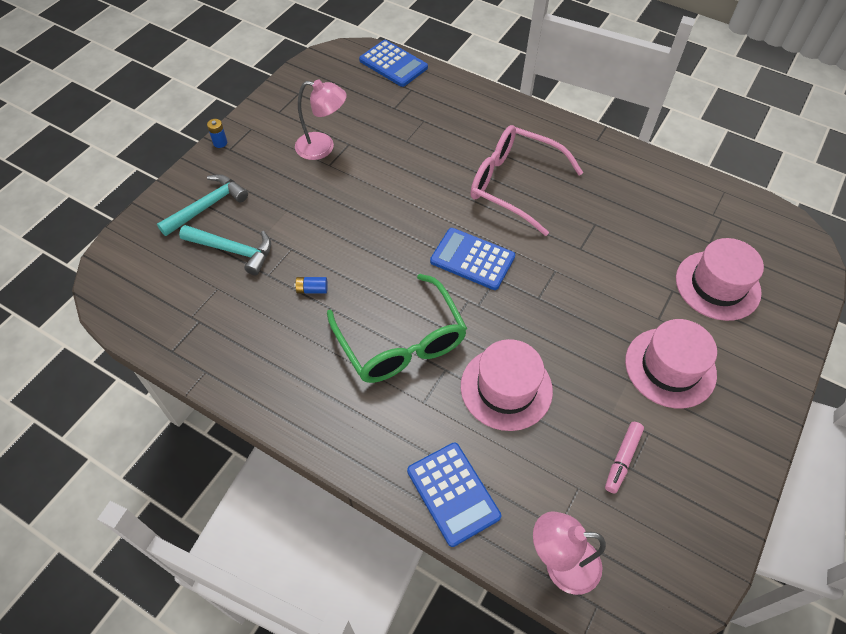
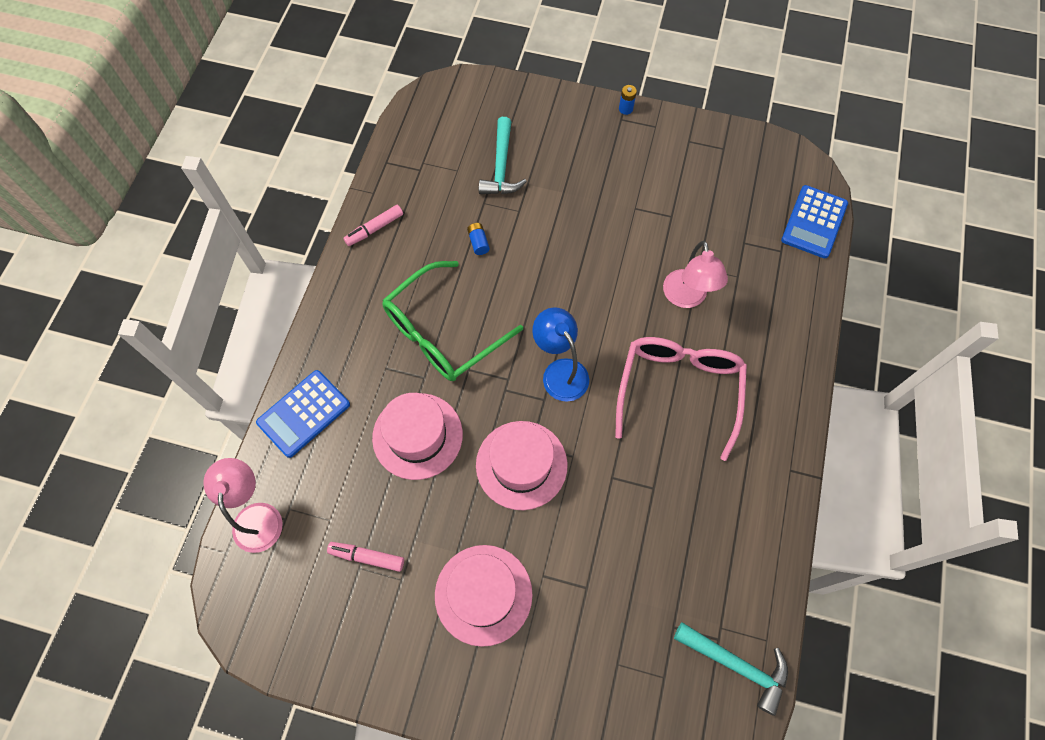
camera: 75 degrees right, 10 degrees up
turquoise hammer [157,174,248,236] -> turquoise hammer moved to [674,622,788,716]
pink lamp [295,80,347,160] -> pink lamp moved to [663,241,728,308]
blue calculator [430,228,515,290] -> blue lamp [532,307,589,402]
pink hat [676,238,764,321] -> pink hat moved to [476,421,568,510]
none -> pink marker [343,205,403,246]

